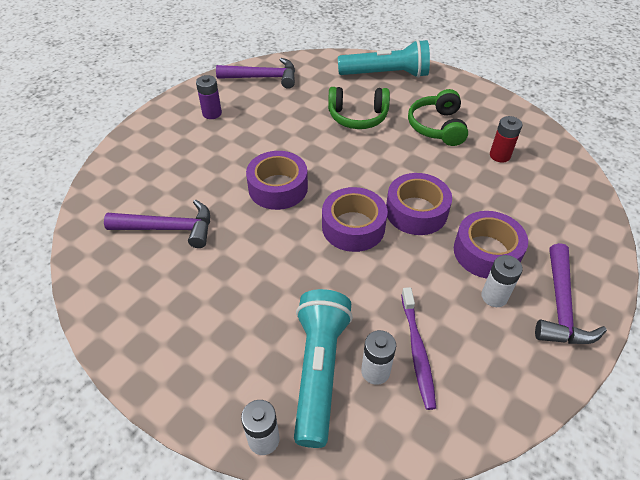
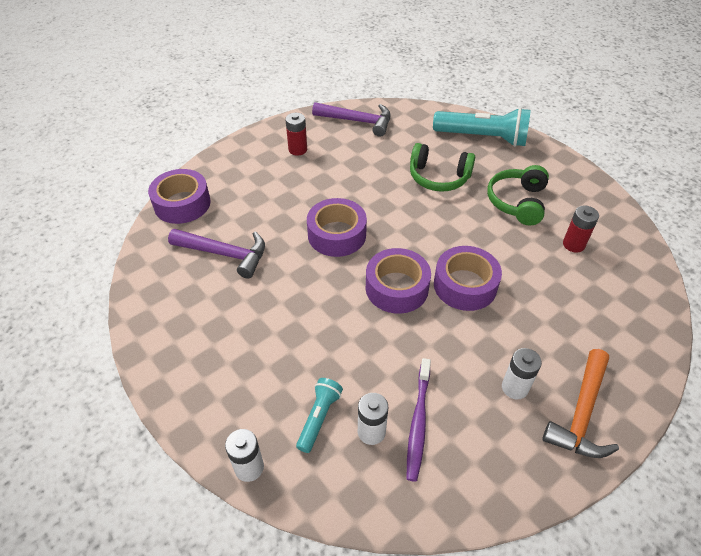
camera: 15 degrees right, 0 degrees up
purple battery [196,75,222,119] -> red battery [285,113,307,156]
turquoise flashlight [294,289,353,448] -> turquoise flashlight [296,378,343,453], size x0.52
purple tape [454,211,528,279] -> purple tape moved to [148,169,211,224]
purple hammer [535,243,607,344] -> orange hammer [542,349,619,458]

